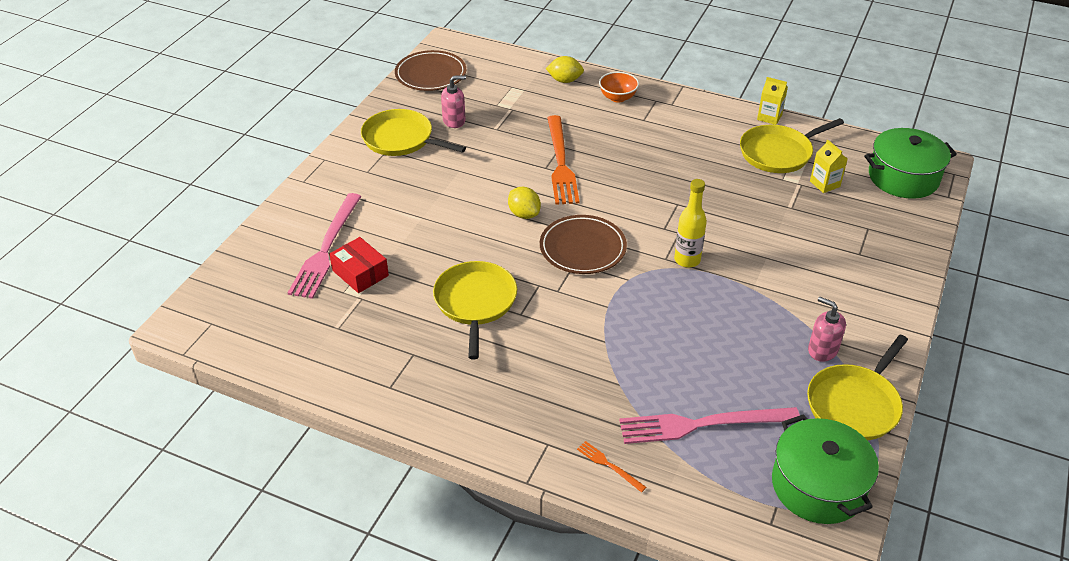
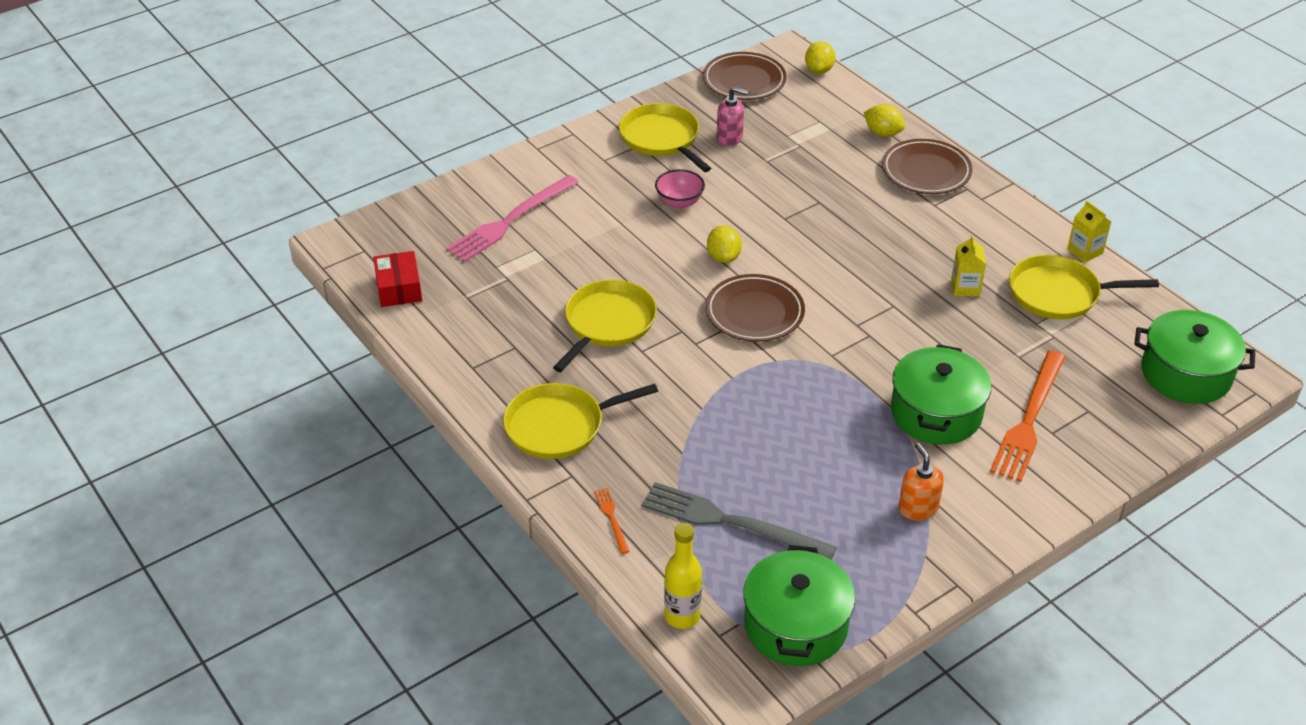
camera: 30 degrees right, 0 degrees up
red box [329,237,389,293] -> red box moved to [373,251,422,307]
orange fork [547,115,580,204] -> orange fork moved to [990,350,1065,482]
orange bowl [599,72,639,103] -> brown plate [882,139,973,194]
pink fork [619,407,800,444] -> grey fork [642,482,837,560]
yellow bottle [674,179,707,268] -> yellow bottle moved to [664,523,702,629]
yellow pan [807,335,908,440] -> yellow pan moved to [503,383,658,459]
pink soap dispenser [808,297,846,362] -> orange soap dispenser [898,443,944,521]
yellow carton [810,140,848,193] -> yellow carton moved to [951,235,986,296]
none -> pink bowl [655,169,705,209]
none -> yellow lemon [805,41,836,74]
none -> green pot [891,344,991,445]

